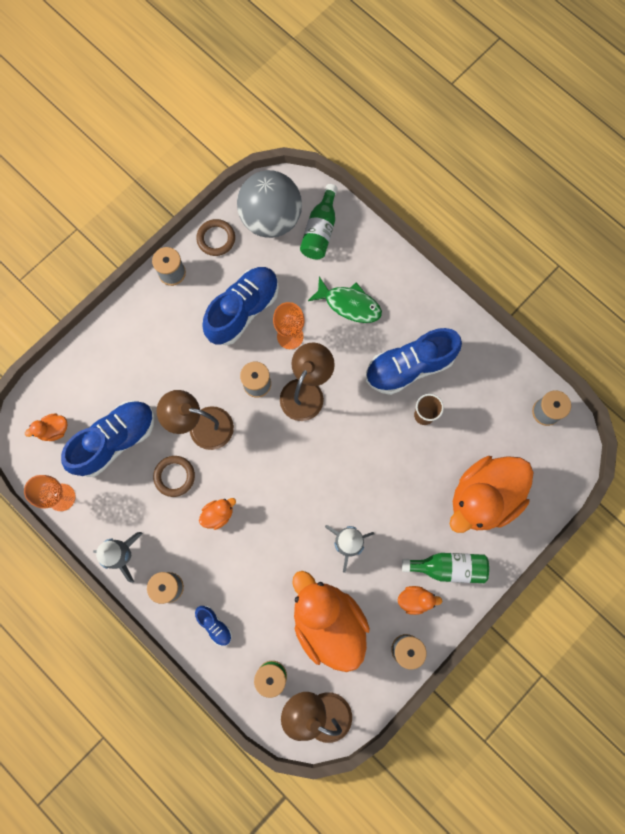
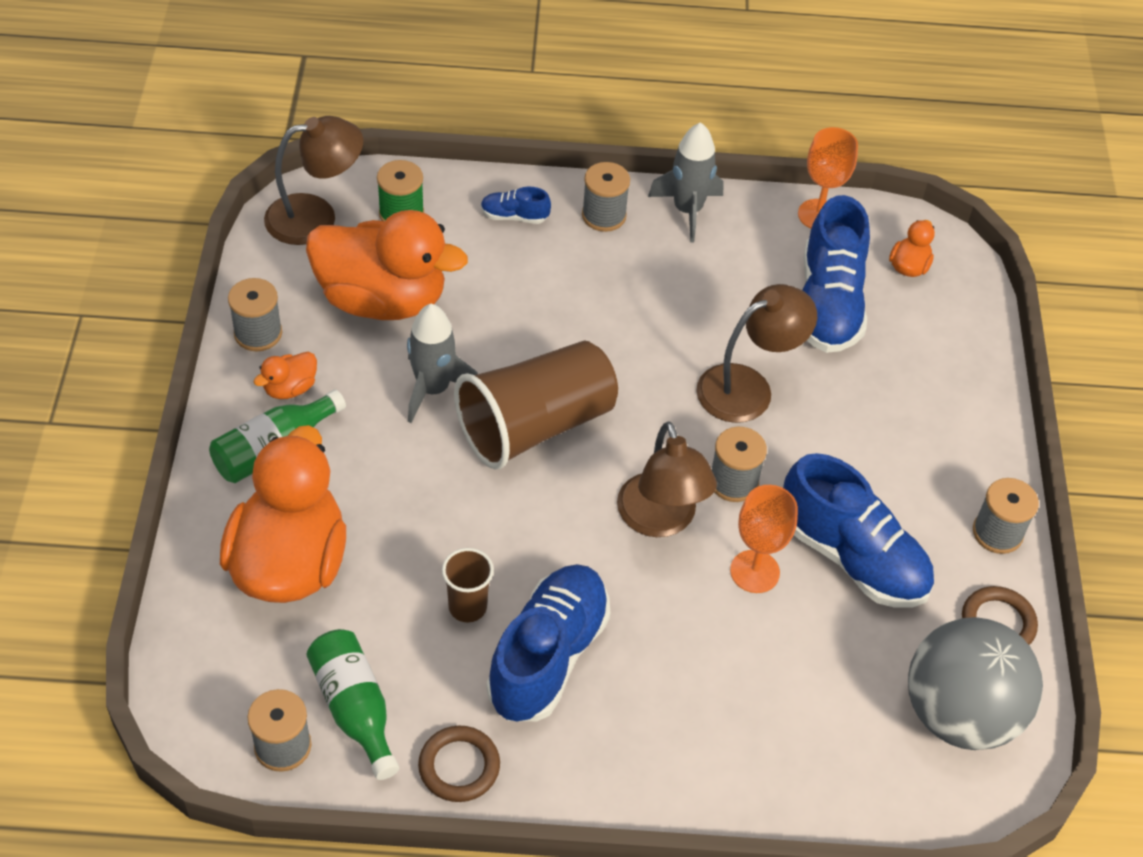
camera: 135 degrees right, 25 degrees down
brown ring [153,456,195,497] -> brown ring moved to [418,726,500,802]
orange duck [199,498,236,530] -> none
blue shoe [202,267,279,345] -> blue shoe turned 45 degrees counterclockwise [783,453,934,607]
green bottle [300,184,338,259] -> green bottle moved to [307,629,399,780]
green fish [308,277,382,323] -> none
none -> brown cup [454,340,618,469]

